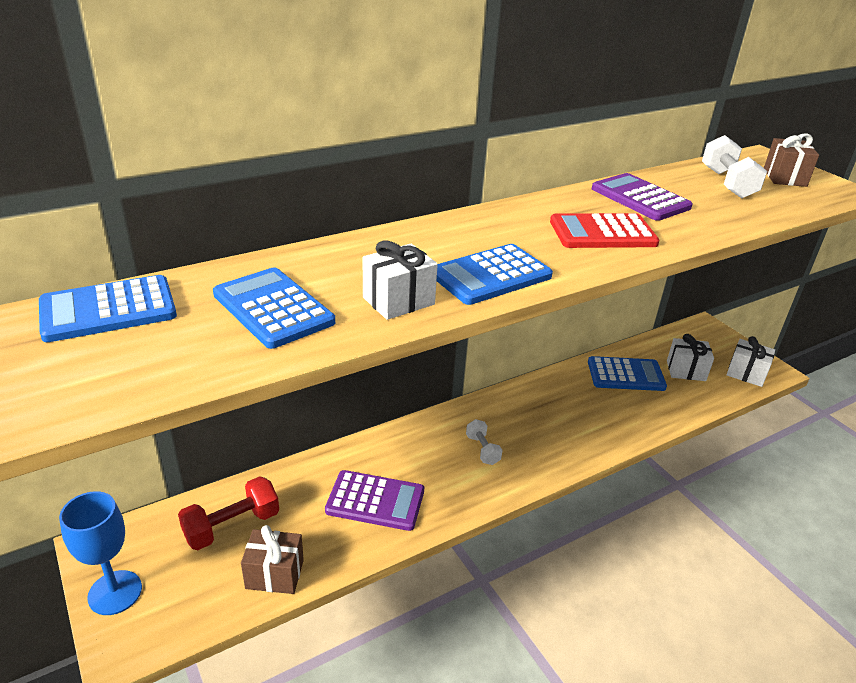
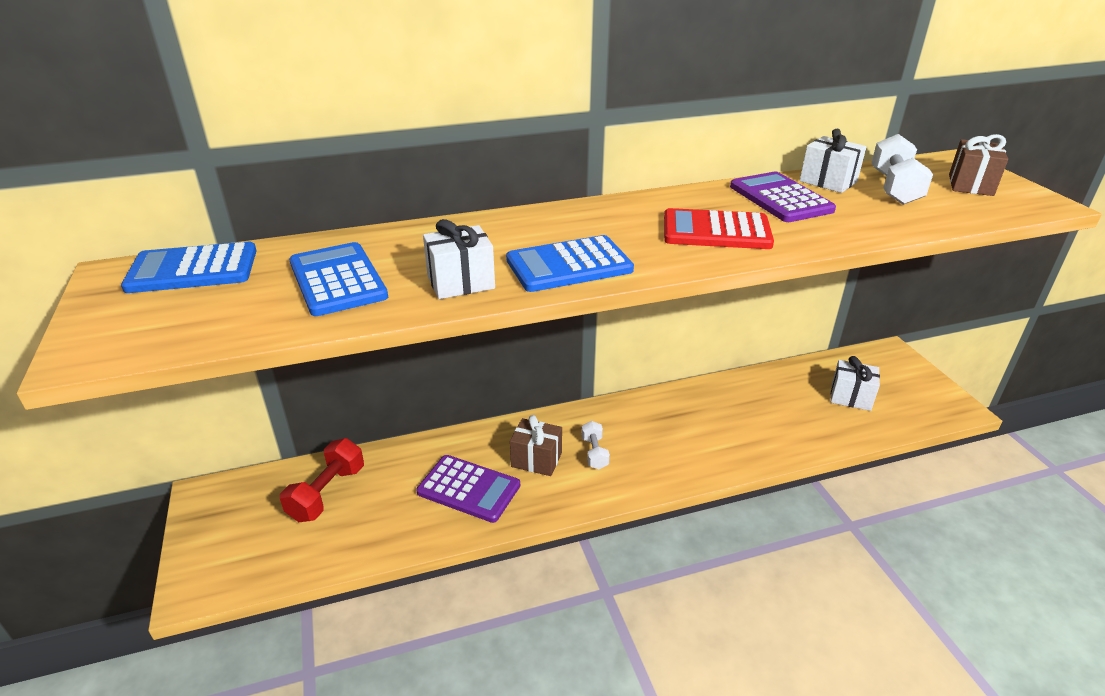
camera: 15 degrees right, 0 degrees up
blue goblet [59,491,142,615] -> none
red dumbbell [178,476,279,550] -> red dumbbell turned 45 degrees counterclockwise [280,438,364,522]
brown gift [241,525,304,594] -> brown gift moved to [510,415,562,476]
blue calculator [588,356,667,391] -> none
white gift [726,336,775,387] -> white gift moved to [800,129,866,193]

